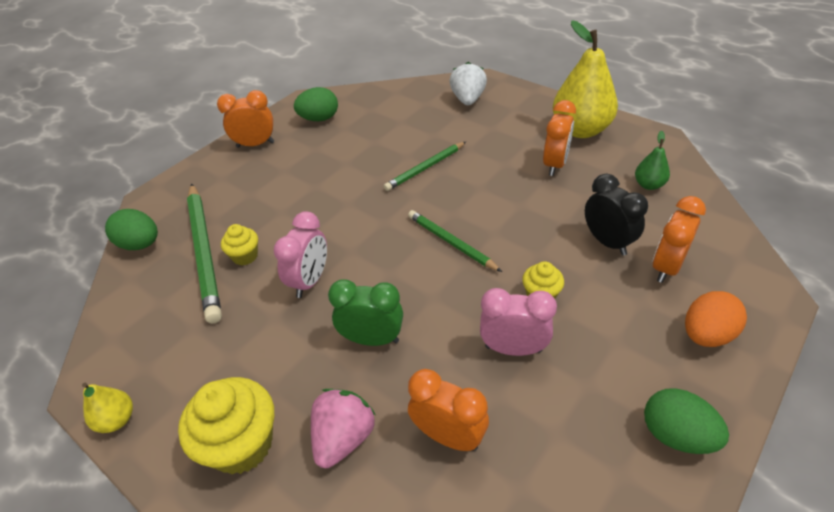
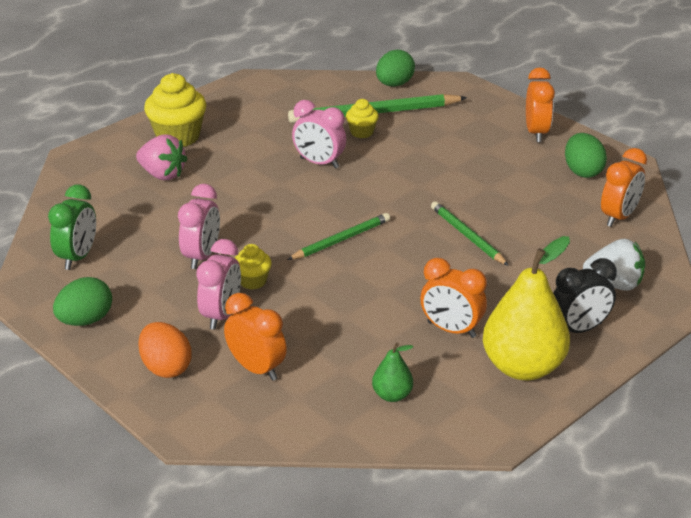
camera: 95 degrees right, 10 degrees down
yellow pear [82,383,133,433] -> none
green clock [328,279,403,346] -> green clock moved to [48,184,96,270]
orange clock [408,369,489,451] -> orange clock moved to [601,148,647,227]
black clock [585,174,648,256] -> black clock moved to [553,258,617,333]
none -> pink clock [196,239,241,330]

